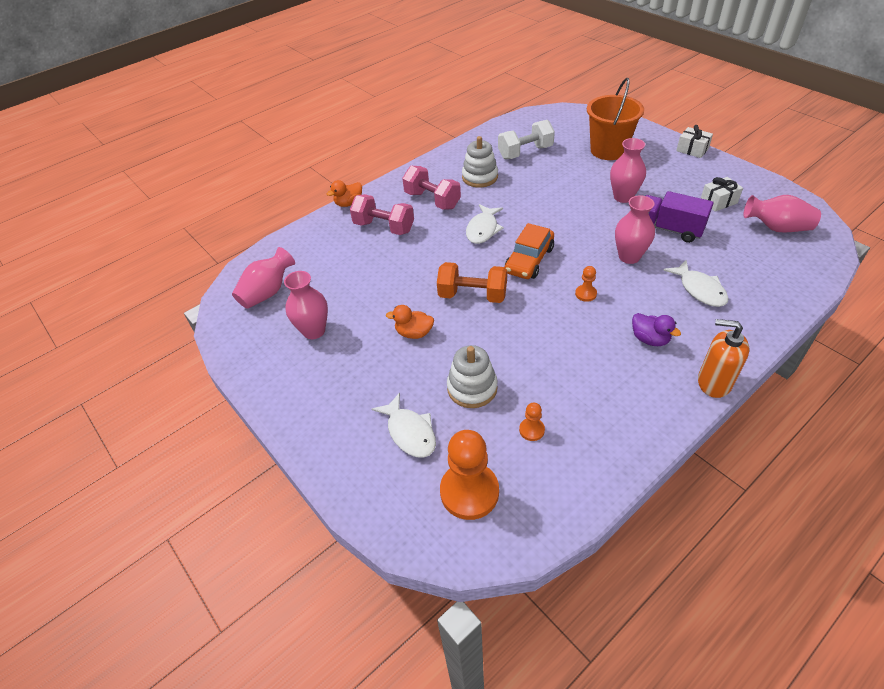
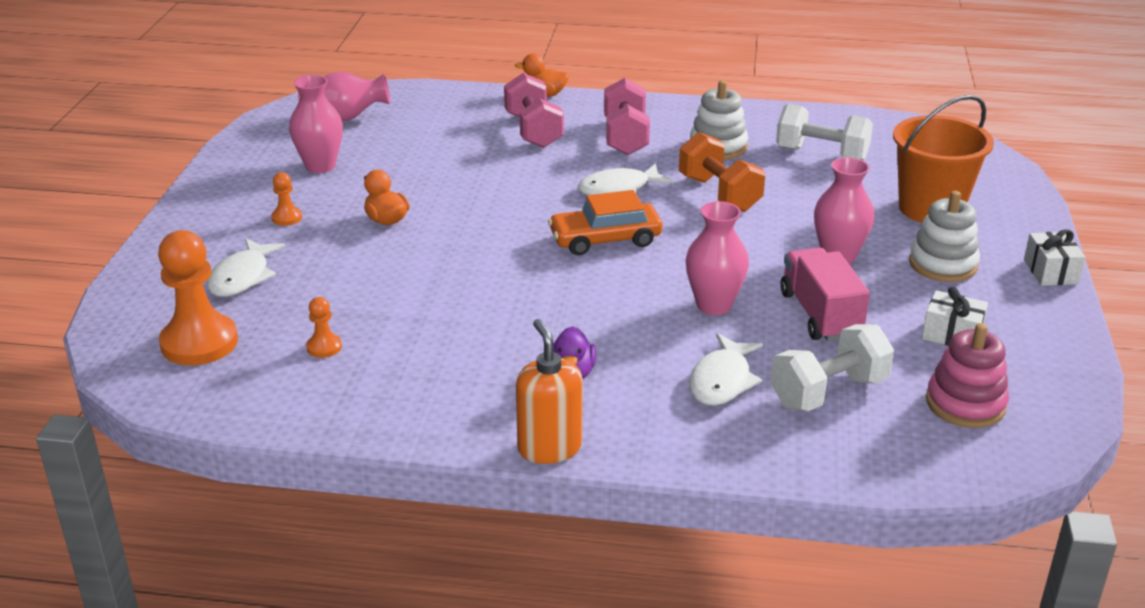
camera: 45 degrees right, 15 degrees down
orange dumbbell [437,262,507,303] -> orange dumbbell moved to [679,132,765,212]
white stacking toy [447,345,498,408] -> white stacking toy moved to [909,191,980,282]
orange pawn [575,266,597,302] -> orange pawn moved to [271,172,302,226]
purple truck [645,191,714,243] -> pink truck [781,247,870,342]
pink vase [744,195,821,233] -> pink stacking toy [926,323,1009,428]
none -> white dumbbell [771,324,894,411]

